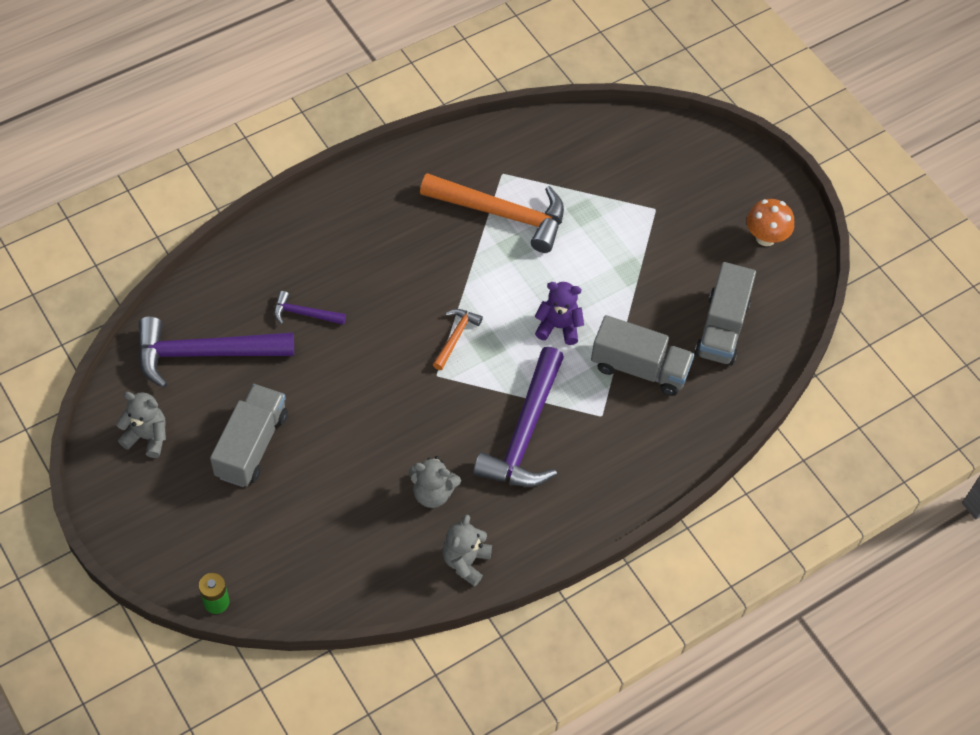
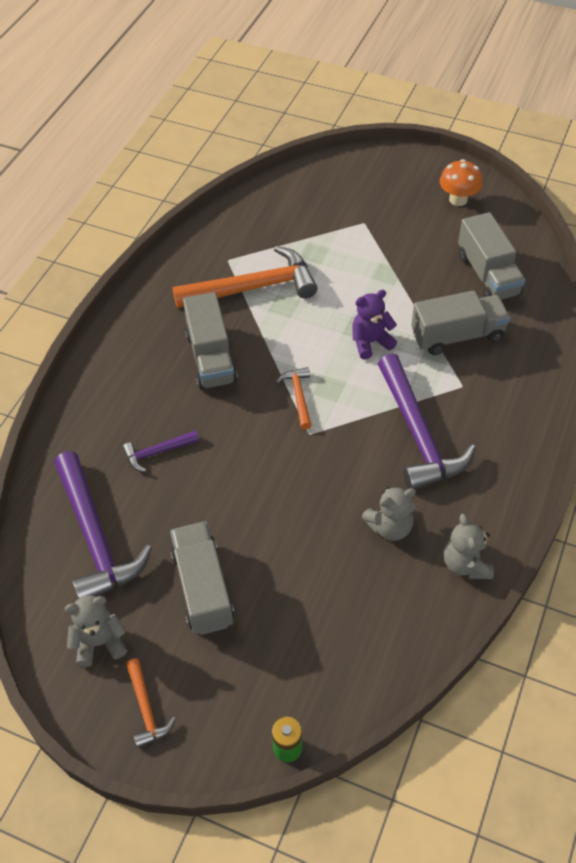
camera: 30 degrees left, 5 degrees down
purple hammer [138,316,294,388] -> purple hammer turned 75 degrees counterclockwise [54,451,152,599]
none -> orange hammer [126,659,176,748]
none -> grey truck [183,292,238,390]

